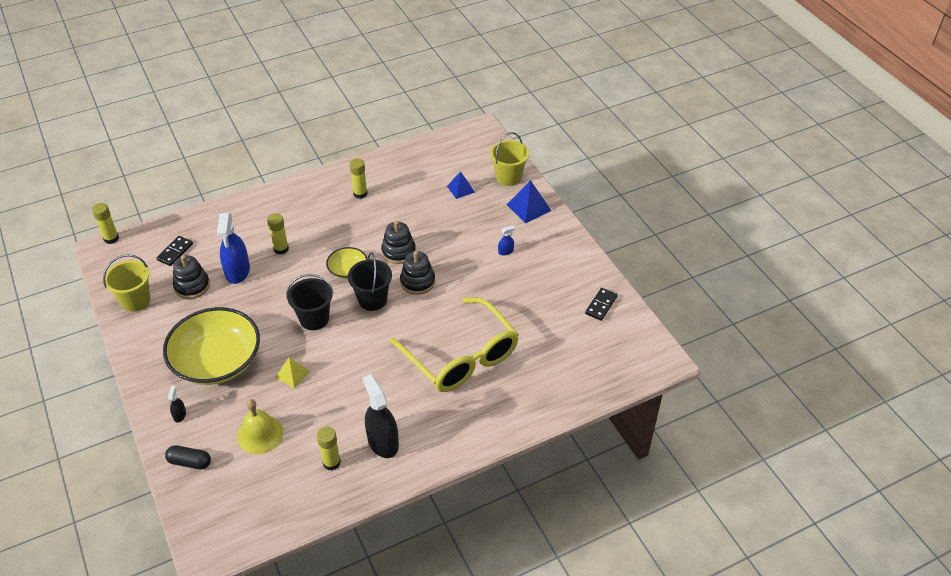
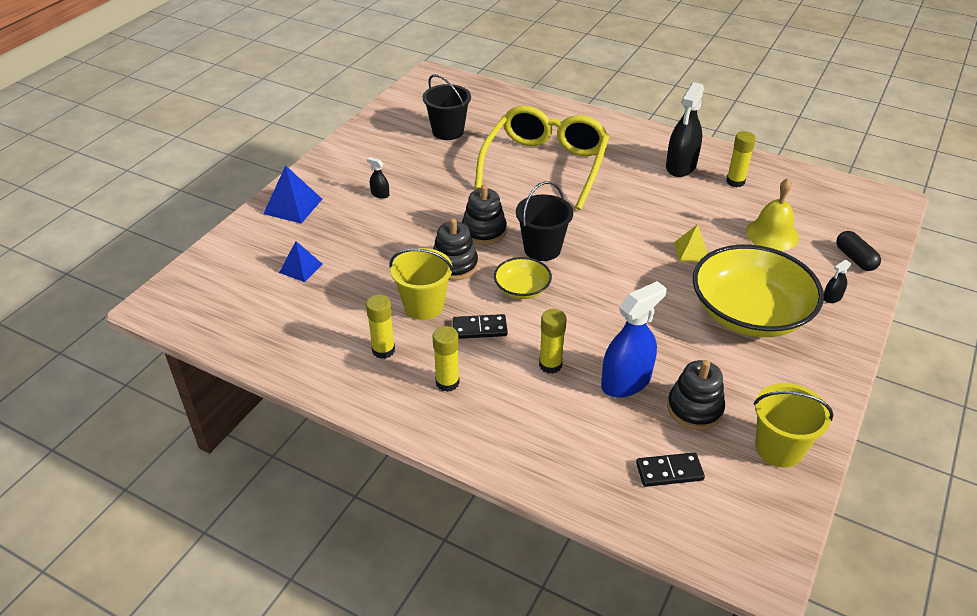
camera: 125 degrees left, 5 degrees down
yellow glue stick [92,203,119,244] -> yellow glue stick moved to [433,326,460,392]
black bucket [286,274,333,330] -> black bucket moved to [423,74,471,140]
yellow bucket [490,132,529,186] -> yellow bucket moved to [390,248,453,320]
blue spray bottle [498,226,515,256] -> black spray bottle [367,157,389,199]
black domino [585,288,618,321] -> black domino moved to [453,314,508,339]

